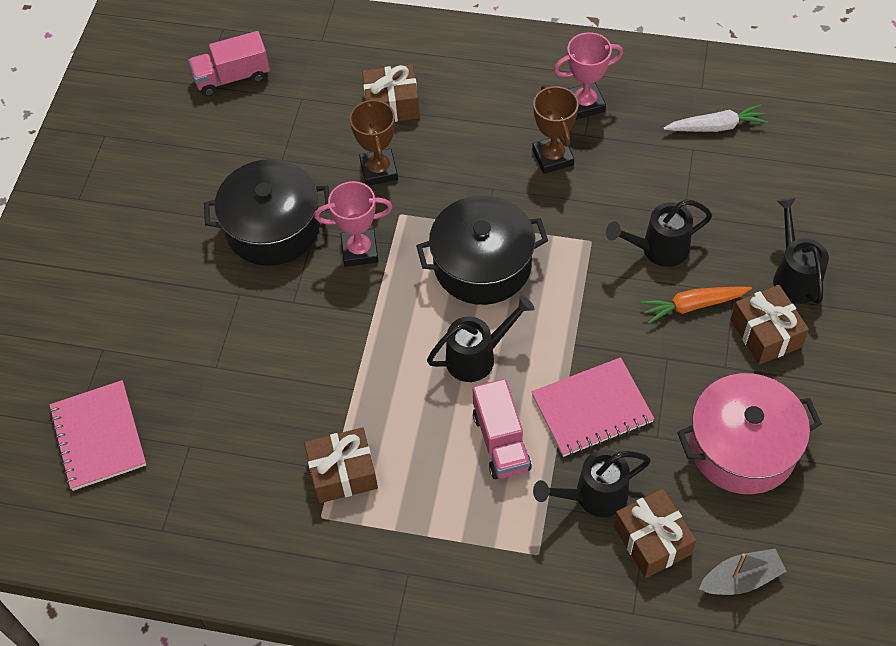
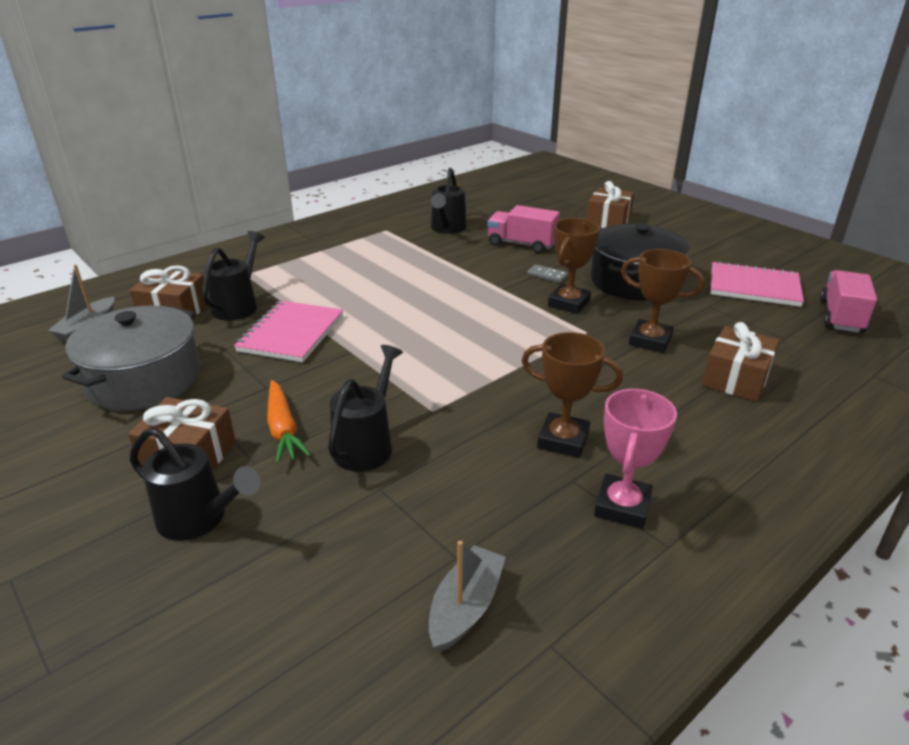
camera: 125 degrees right, 25 degrees down
pink notebook [49,380,146,491] -> pink notebook moved to [711,261,804,307]
brown gift [304,427,378,503] -> brown gift moved to [587,181,634,228]
pink trophy [314,181,393,267] -> brown trophy [548,218,600,314]
black pot [416,195,548,305] -> none
black watering can [427,295,534,382] -> black watering can moved to [431,168,467,234]
pink truck [473,379,532,479] -> pink truck moved to [487,205,560,253]
orange carrot [640,286,752,324] -> orange carrot turned 135 degrees clockwise [267,380,311,464]
white carrot [663,104,768,132] -> grey boat [429,541,506,652]
pink pot [677,373,822,494] -> grey pot [62,305,200,411]
none -> grey domino [527,264,568,283]

